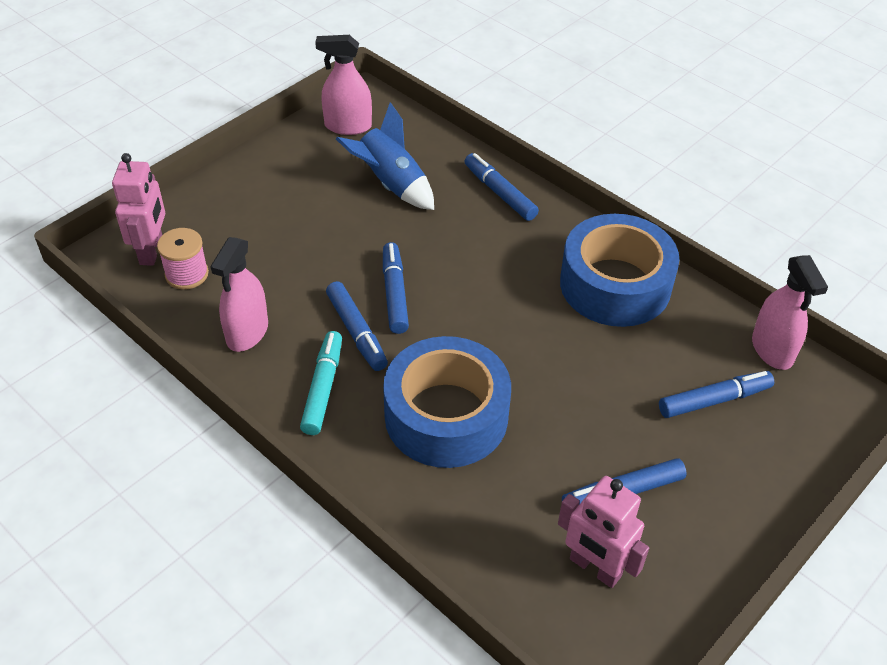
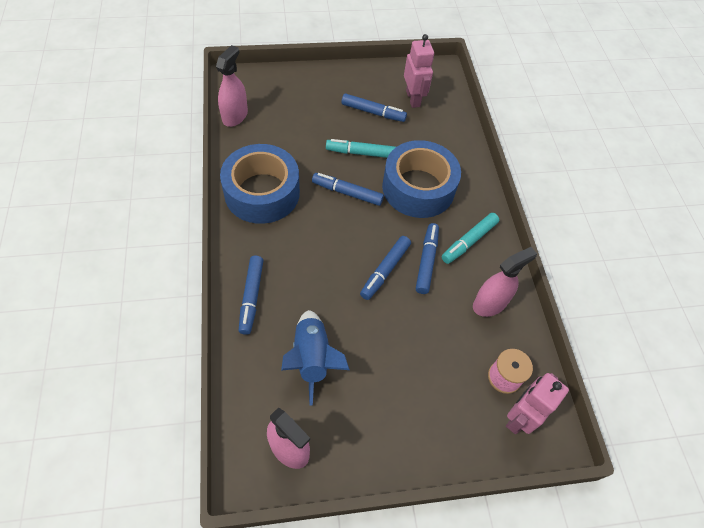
camera: 145 degrees left, 10 degrees up
blue marker [659,371,774,418] -> blue marker moved to [312,173,384,206]
none -> turquoise marker [326,139,396,158]

